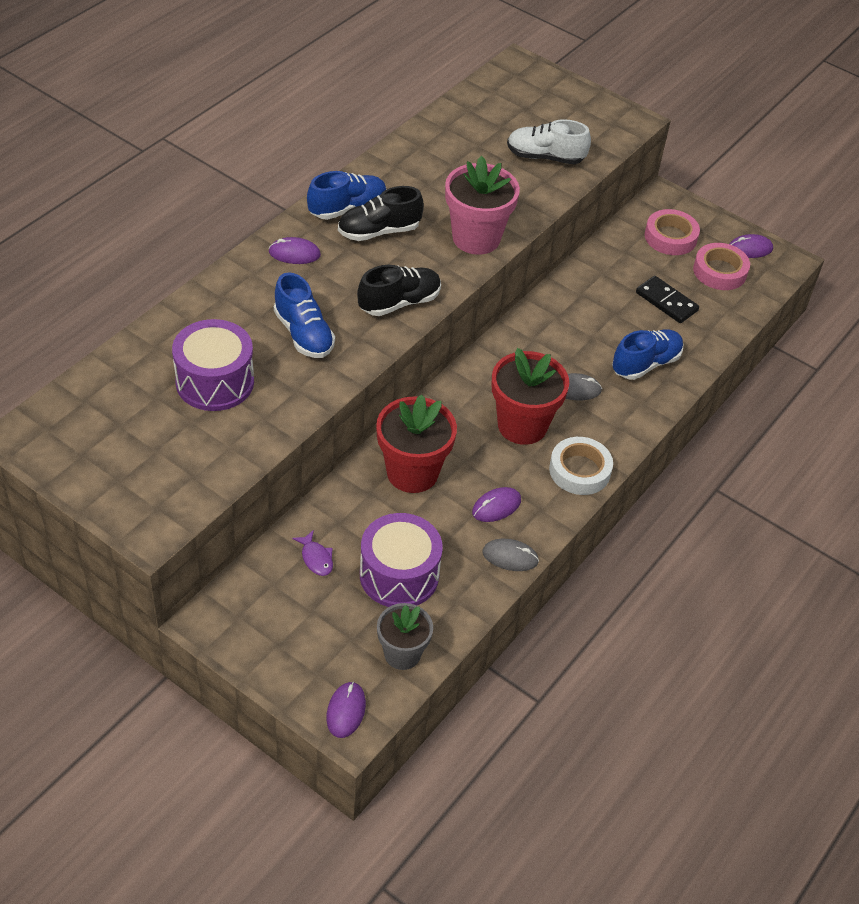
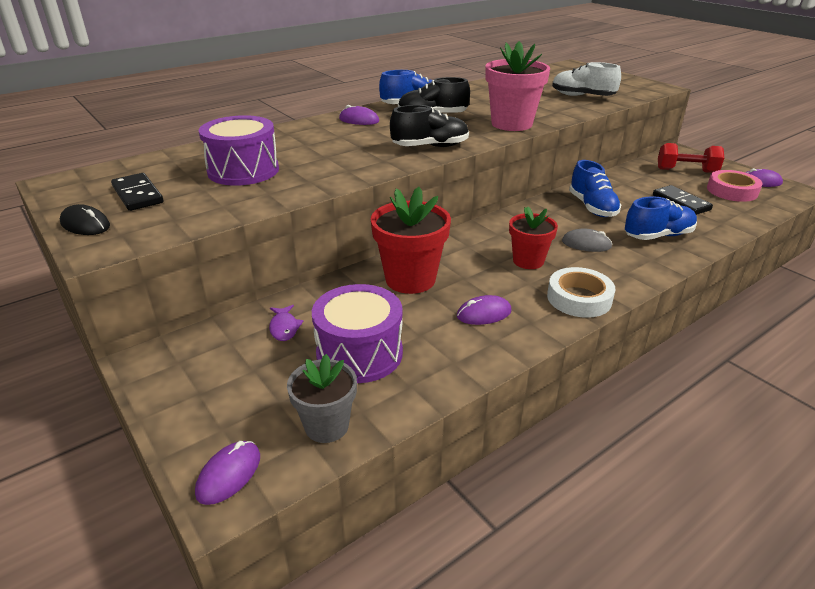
camera: 20 degrees right, 15 degrees down
blue shoe [274,272,335,358] -> blue shoe moved to [569,160,621,217]
grey mouse [482,539,539,571] -> none
red flower pot [491,348,569,445] -> red flower pot [509,206,558,269], size x0.64
pink tape [645,209,700,255] -> red dumbbell [658,143,724,173]
none -> black mouse [60,204,110,235]
none -> black domino [111,173,163,211]

